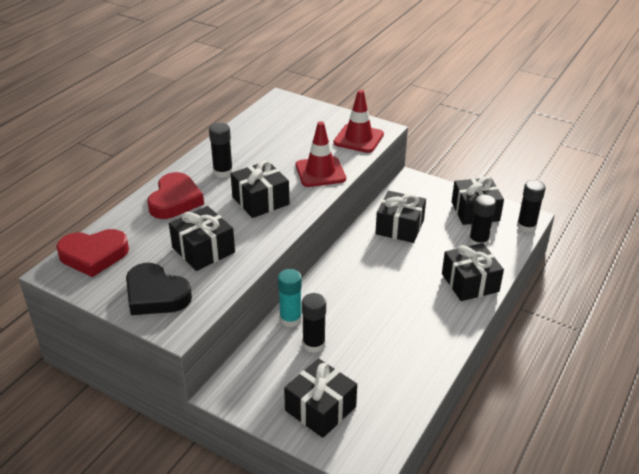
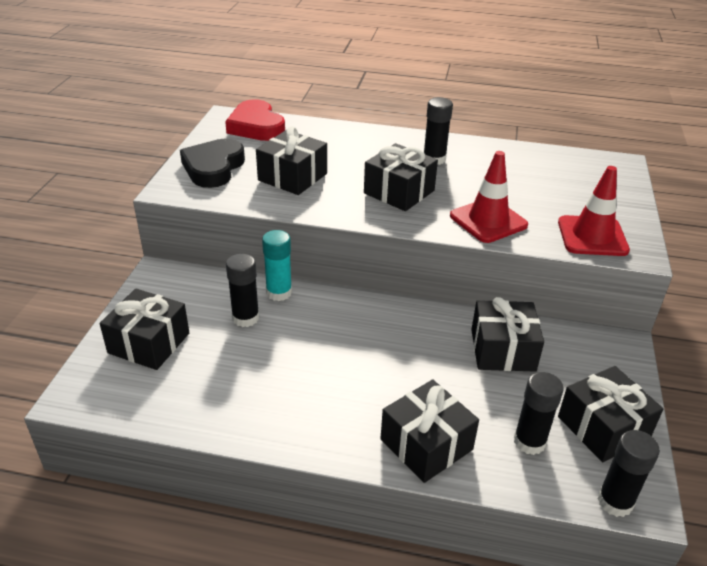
camera: 70 degrees right, 0 degrees up
red heart [147,172,204,219] -> none

